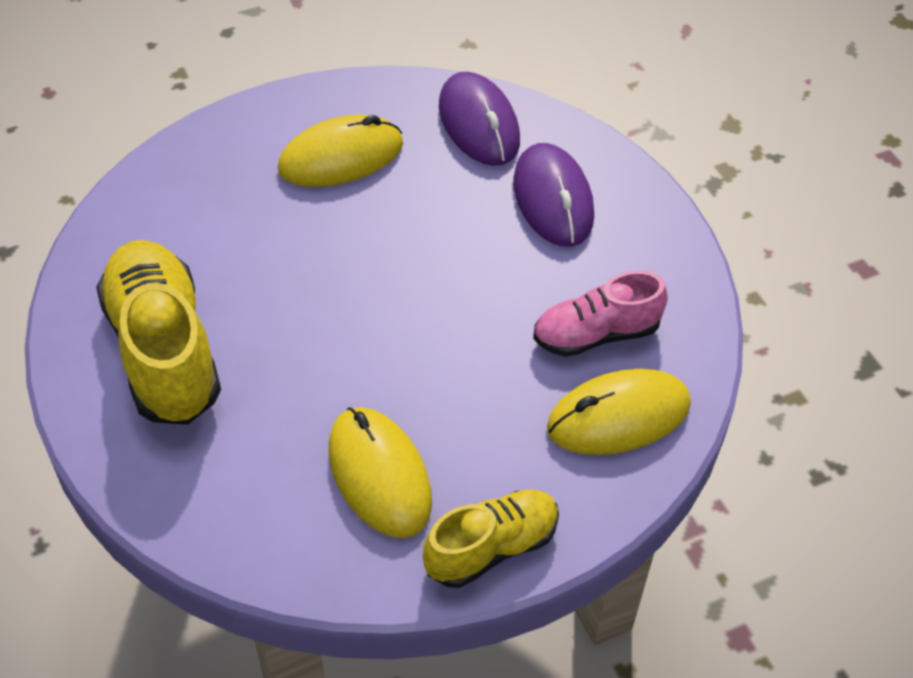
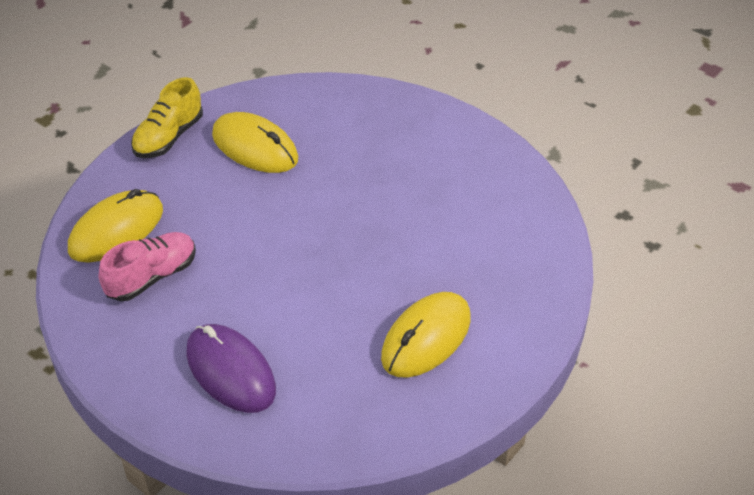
camera: 155 degrees right, 5 degrees down
yellow shoe [96,240,221,425] -> none
purple mouse [439,72,520,166] -> none

